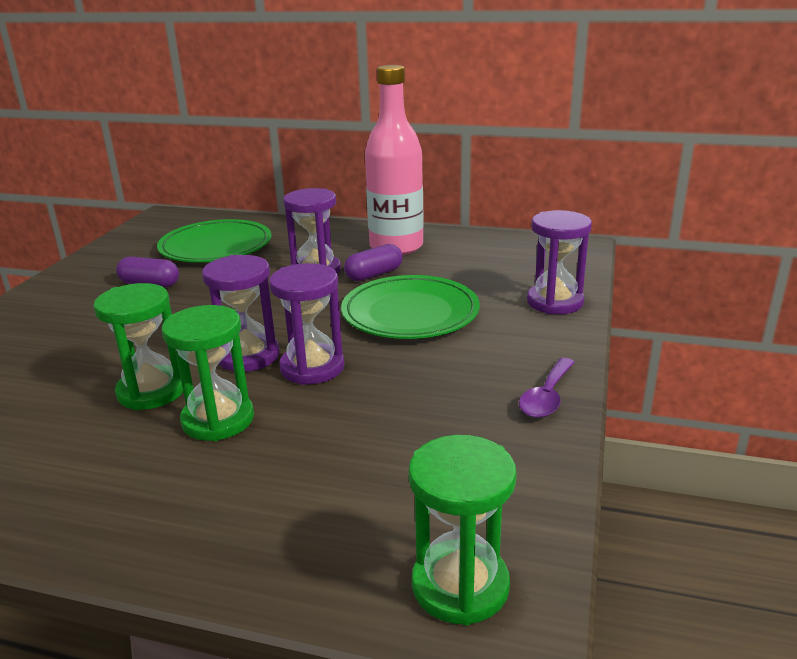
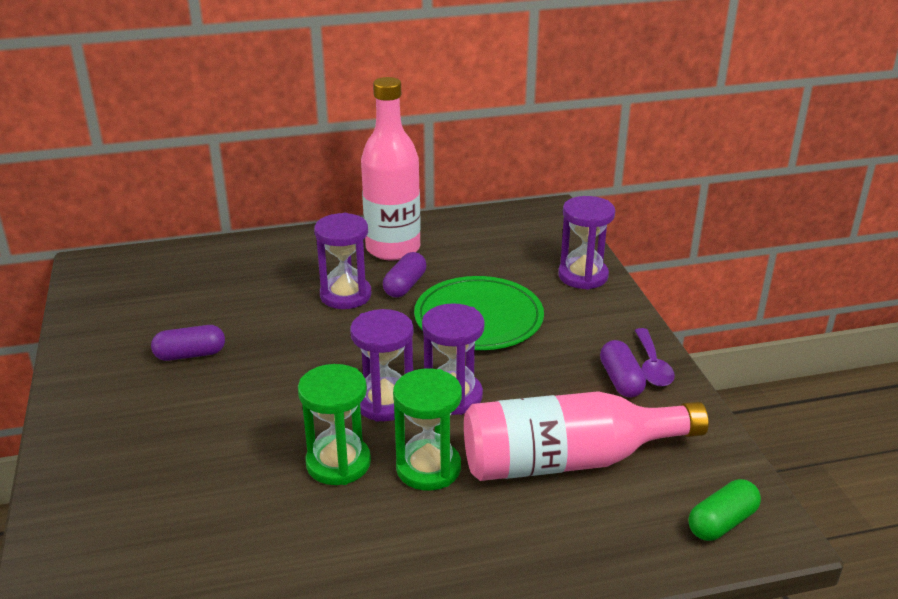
camera: 30 degrees left, 5 degrees up
green plate [157,219,272,262] -> none
green hourglass [409,435,516,625] -> green capsule [689,479,761,541]
none -> pink bottle [464,391,709,481]
none -> purple capsule [600,340,646,397]

